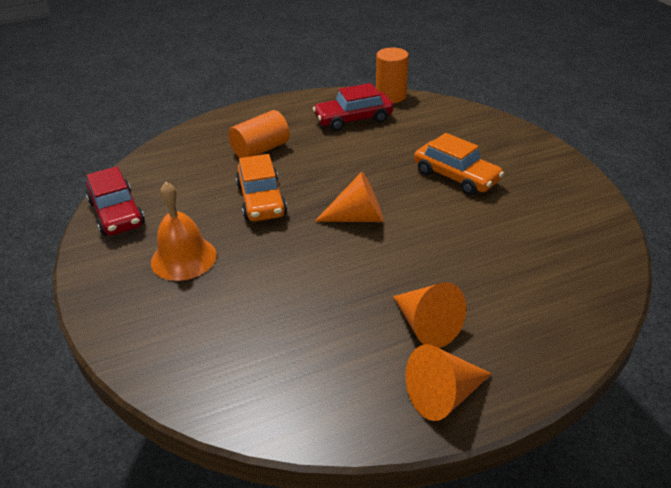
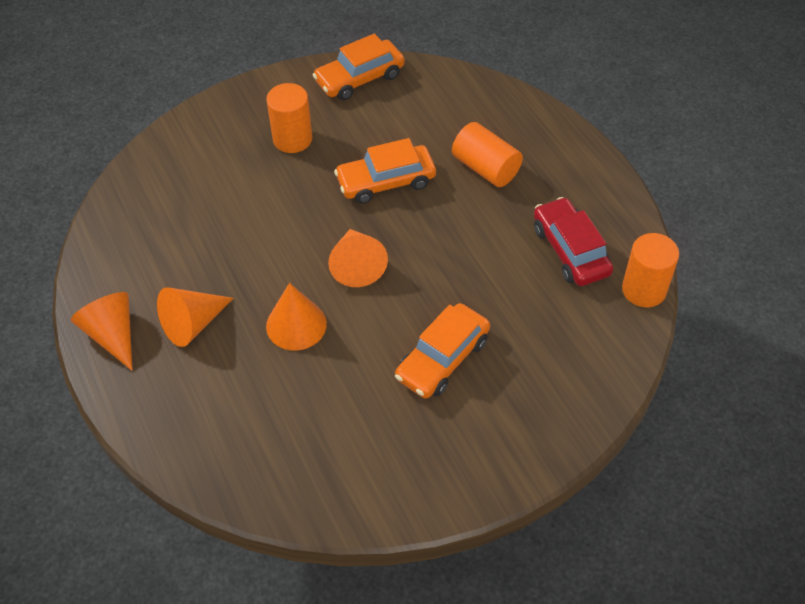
camera: 85 degrees right, 15 degrees up
red car [86,166,145,236] -> orange car [313,33,404,100]
orange bell [151,182,217,281] -> orange cylinder [266,83,312,153]
none -> orange cone [266,283,327,350]

